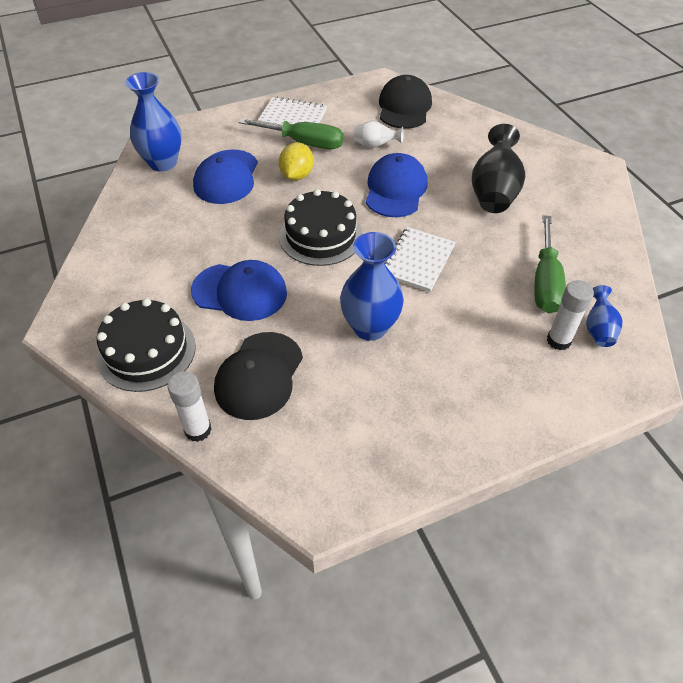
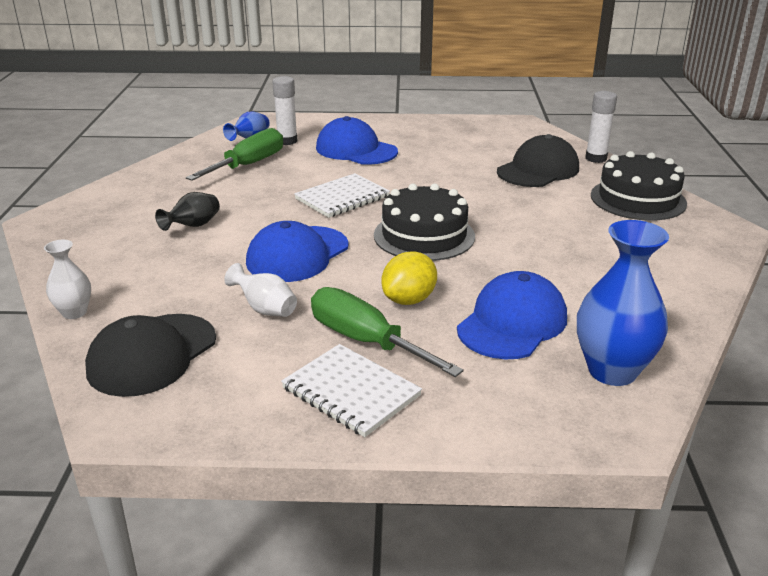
camera: 155 degrees left, 20 degrees down
blue cap [191,260,287,321] -> blue cap moved to [316,116,398,165]
blue vase [340,232,404,341] -> none
black vase [472,124,525,213] -> black vase [155,192,220,231], size x0.54
none -> white vase [44,240,91,319]

